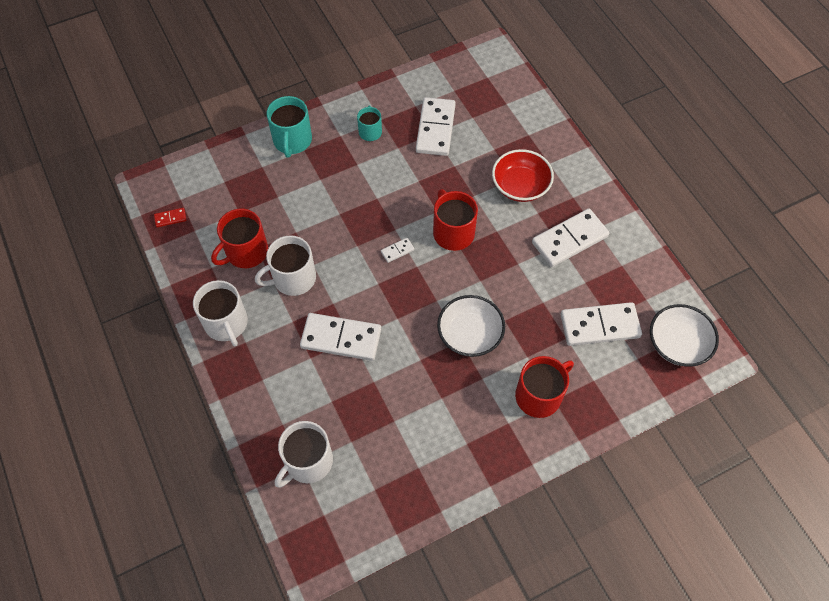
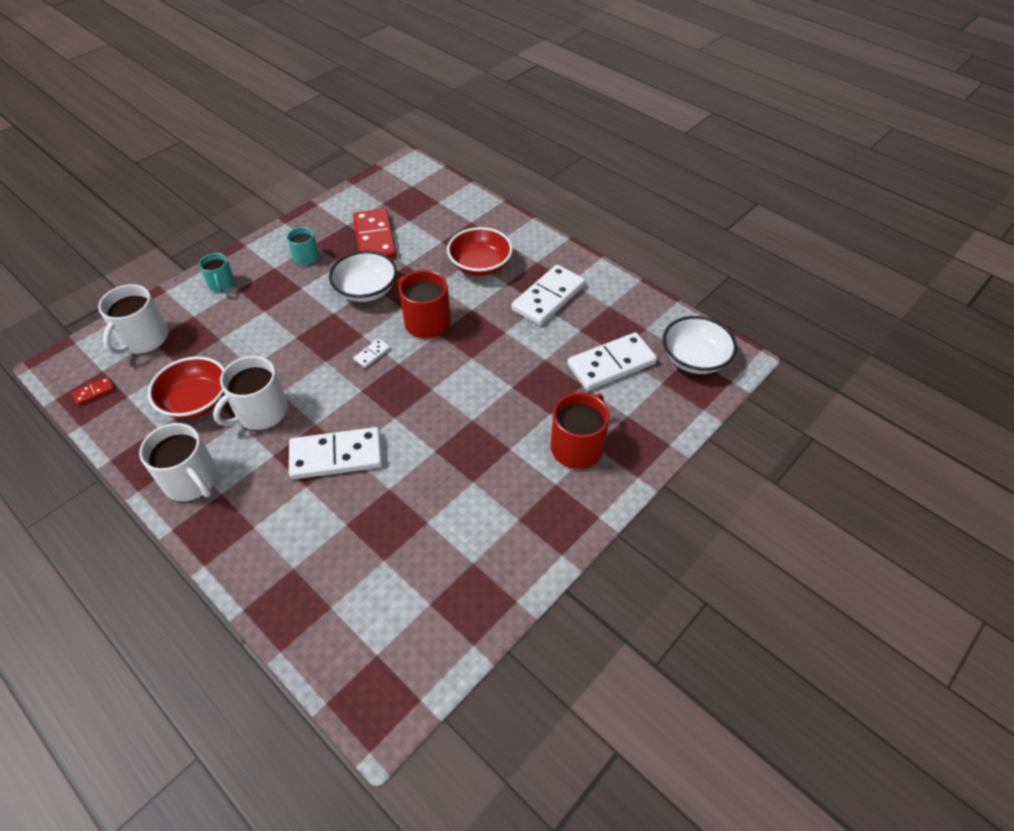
camera: 20 degrees left, 10 degrees down
red mug [211,208,268,268] -> red bowl [148,356,225,419]
turquoise mug [267,96,312,157] -> turquoise mug [199,253,235,292], size x0.60
white mug [275,421,333,488] -> white mug moved to [98,284,168,355]
white domino [416,97,456,156] -> red domino [353,208,396,258]
white bowl [437,295,505,357] -> white bowl moved to [329,251,397,302]

